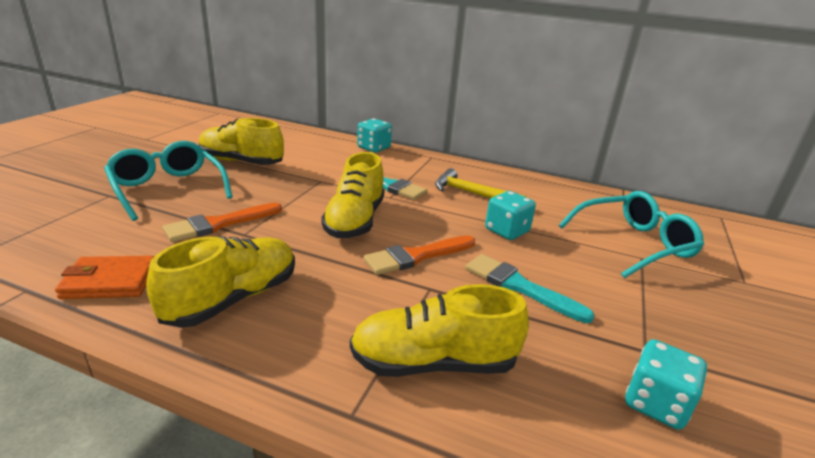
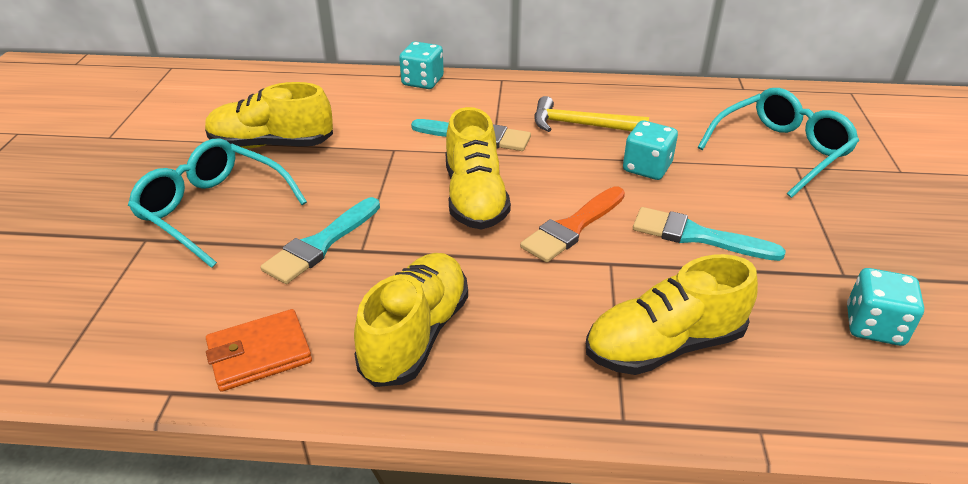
camera: 15 degrees left, 10 degrees up
orange brush [162,203,282,242] -> turquoise brush [260,197,380,284]

